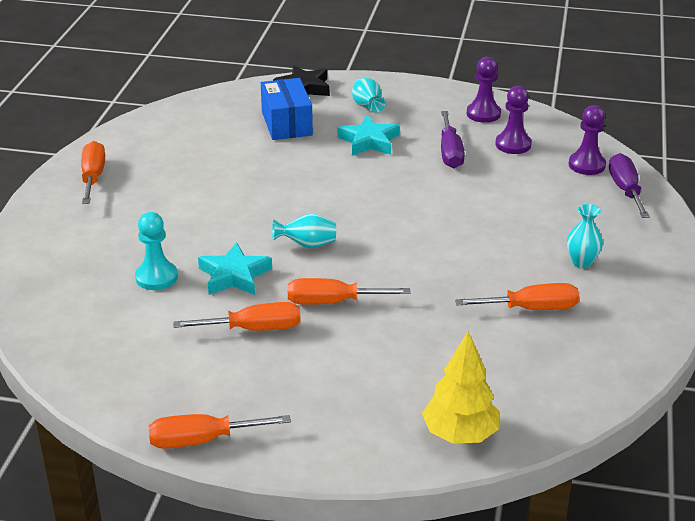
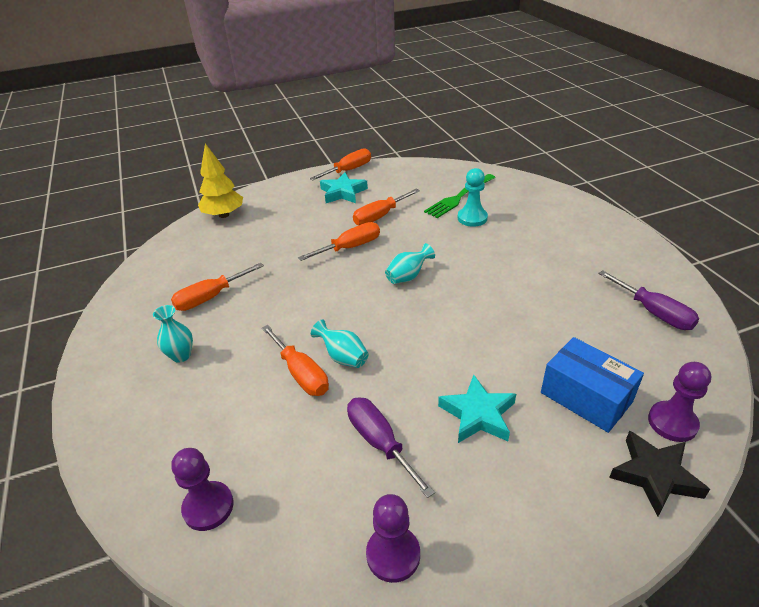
camera: 150 degrees right, 5 degrees up
orange screwdriver [81,141,105,204] -> orange screwdriver moved to [261,325,329,396]
turquoise star [198,242,272,295] -> turquoise star moved to [320,173,368,203]
turquoise vase [352,78,385,113] -> turquoise vase moved to [311,320,369,368]
purple pawn [495,86,532,154] -> purple pawn moved to [648,362,711,442]
purple screwdriver [609,153,650,218] -> purple screwdriver moved to [598,270,699,330]
none -> green fork [424,174,496,218]

